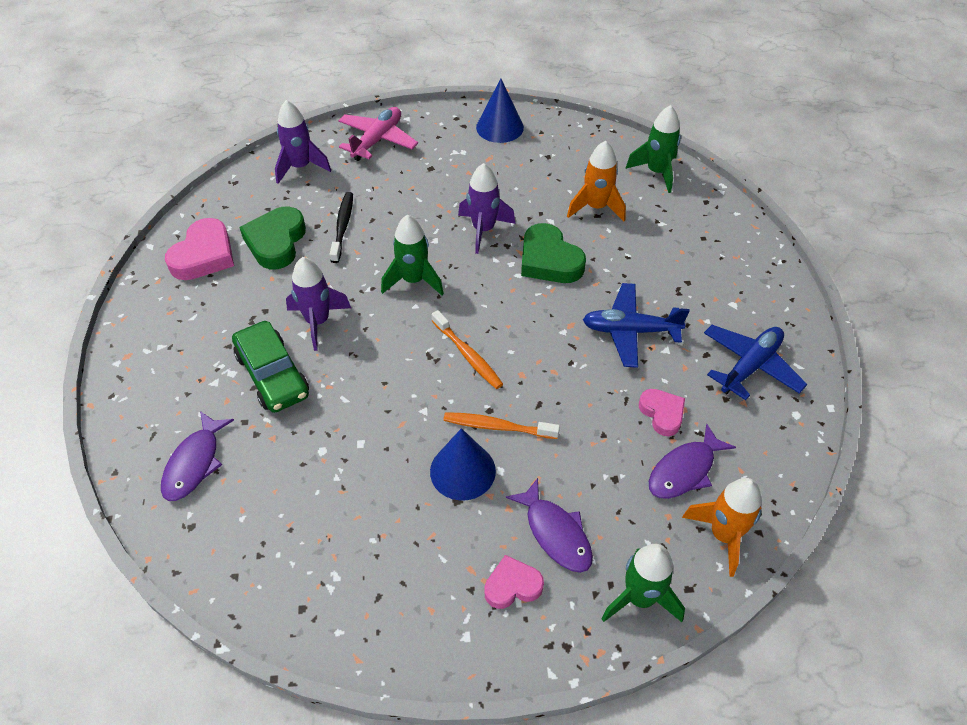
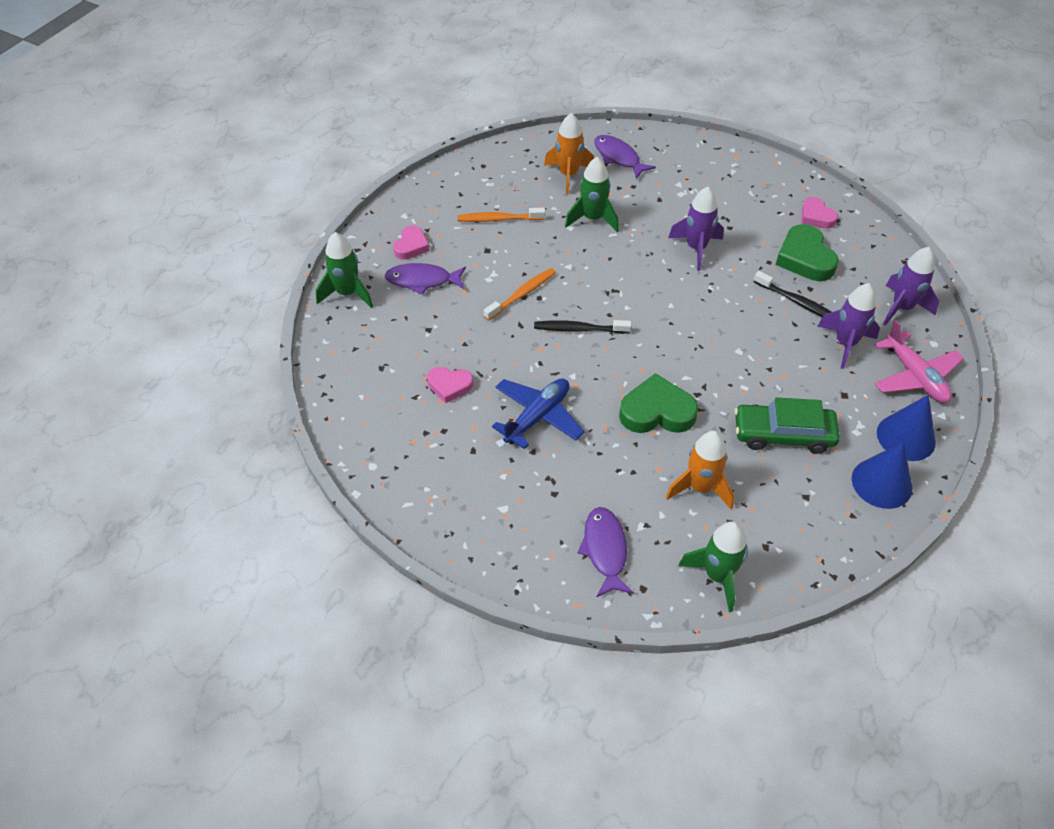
camera: 125 degrees right, 0 degrees up
pink heart [165,218,234,280] -> pink heart [802,197,838,229], size x0.61
green car [232,321,309,413] -> green car moved to [734,397,840,454]
green heart [239,207,306,269] -> green heart turned 150 degrees counterclockwise [776,224,839,281]
green rocket [381,215,444,295] -> green rocket moved to [565,157,619,232]
blue cone [430,428,496,501] -> blue cone moved to [877,395,936,461]
orange toothbrush [432,310,503,389] -> orange toothbrush moved to [457,208,545,222]
purple rocket [458,163,516,254] -> purple rocket moved to [817,283,880,369]
purple fish [649,424,736,499] -> purple fish moved to [578,507,634,597]
orange rocket [682,478,762,577] -> orange rocket moved to [544,113,594,195]
blue plane [704,325,807,400] -> none
none -> black toothbrush [534,320,631,334]

